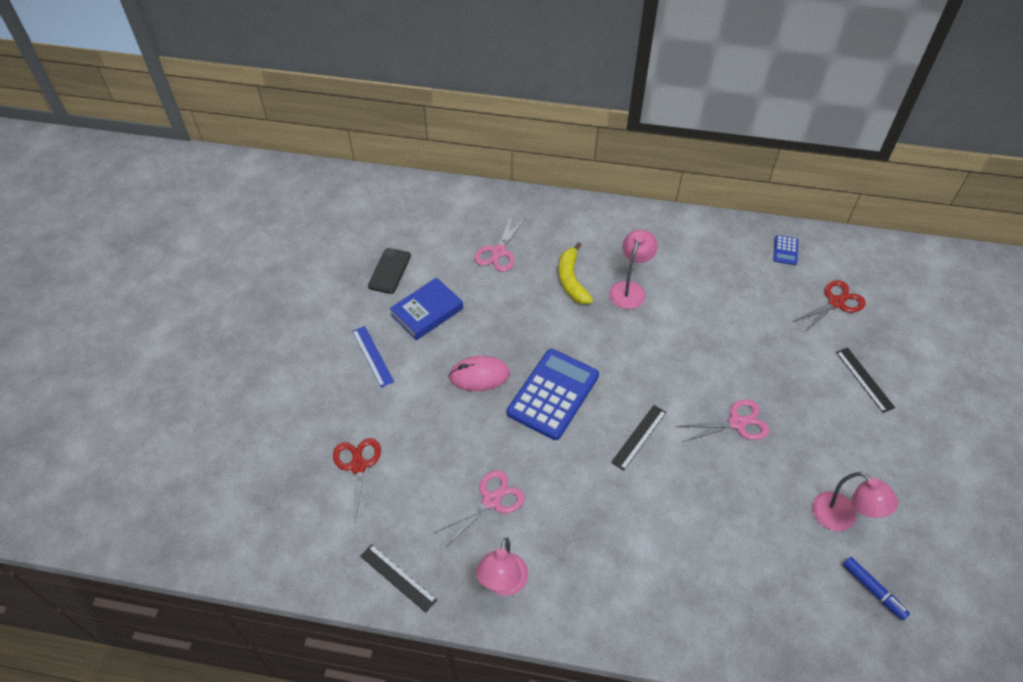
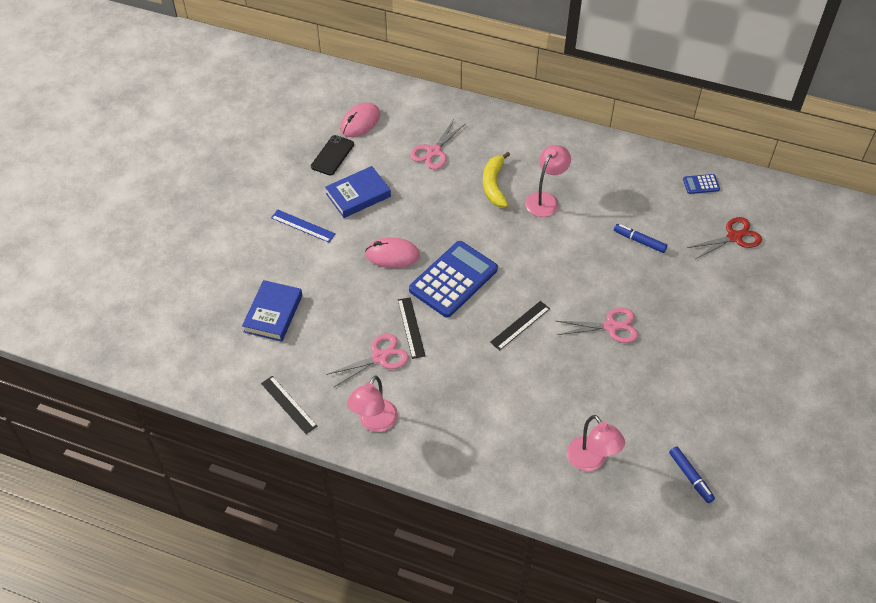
camera: 10 degrees right, 0 degrees up
red scissors [333,438,381,521] -> blue book [242,280,302,341]
blue ruler [352,326,394,387] -> blue ruler turned 45 degrees counterclockwise [271,210,336,242]
blue calculator [773,235,798,265] -> blue calculator turned 60 degrees clockwise [683,174,720,194]
pink lamp [812,472,898,531] -> pink lamp moved to [567,415,625,471]
black ruler [836,348,895,413] -> black ruler moved to [398,297,425,359]
none -> pink mouse [340,103,380,137]
none -> blue marker [614,224,668,253]

